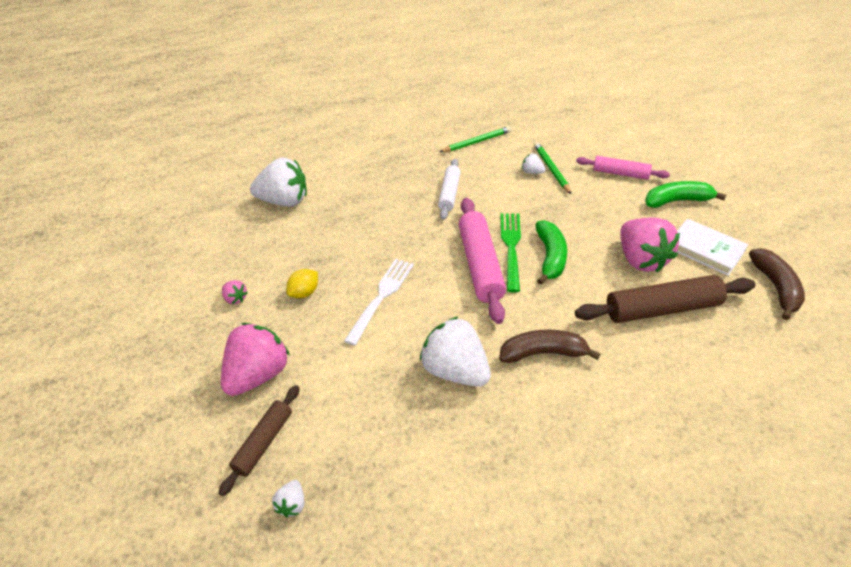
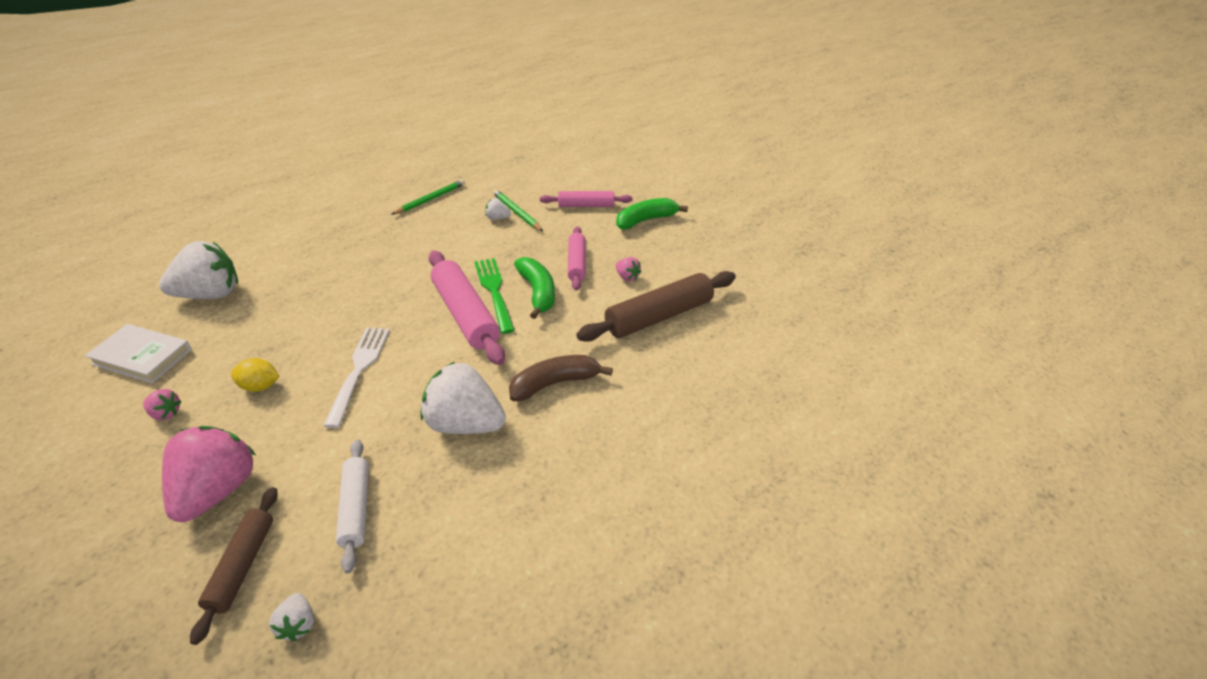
camera: 25 degrees left, 5 degrees down
yellow lemon [287,269,318,298] -> yellow lemon turned 75 degrees clockwise [231,358,280,392]
white rolling pin [438,159,461,220] -> white rolling pin moved to [336,439,369,573]
pink strawberry [620,218,680,273] -> pink strawberry [616,257,641,281], size x0.44
white book [677,218,748,276] -> white book moved to [85,324,192,383]
brown banana [749,248,805,320] -> none
none -> pink rolling pin [568,226,586,291]

